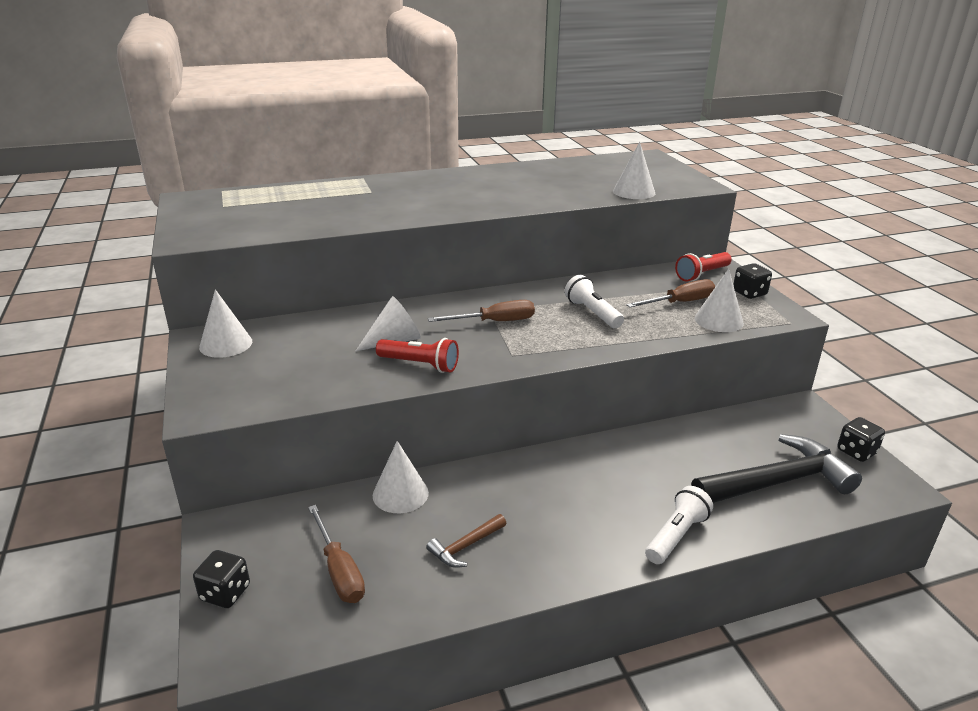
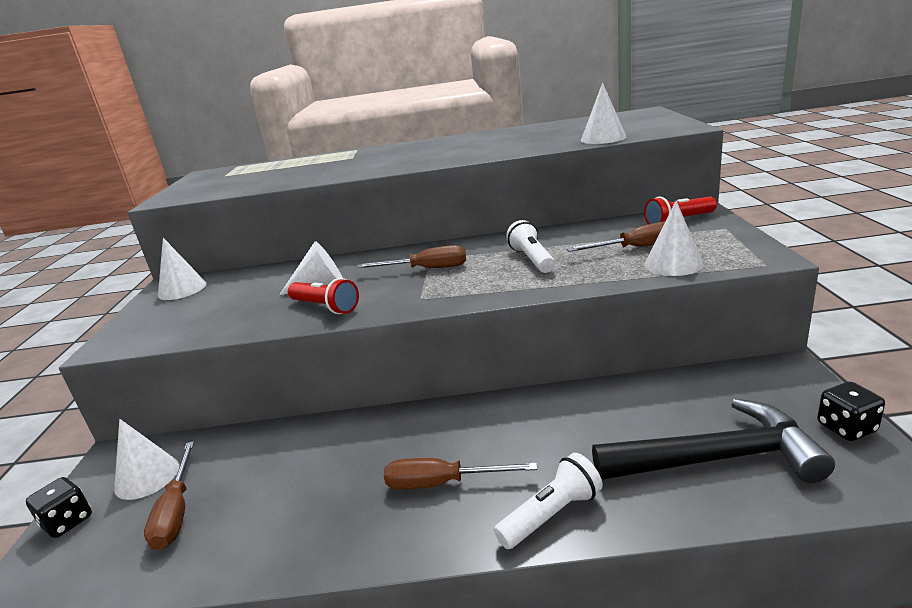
camera: 20 degrees right, 5 degrees down
white cone [373,441,429,513] -> white cone moved to [114,419,179,500]
brown hammer [427,514,507,568] -> none
black dice [733,263,772,299] -> none
none -> brown screwdriver [384,458,537,490]

